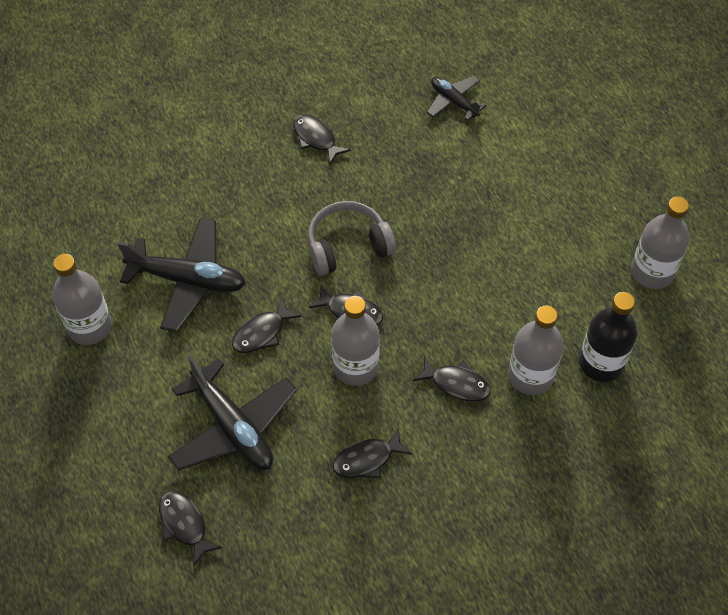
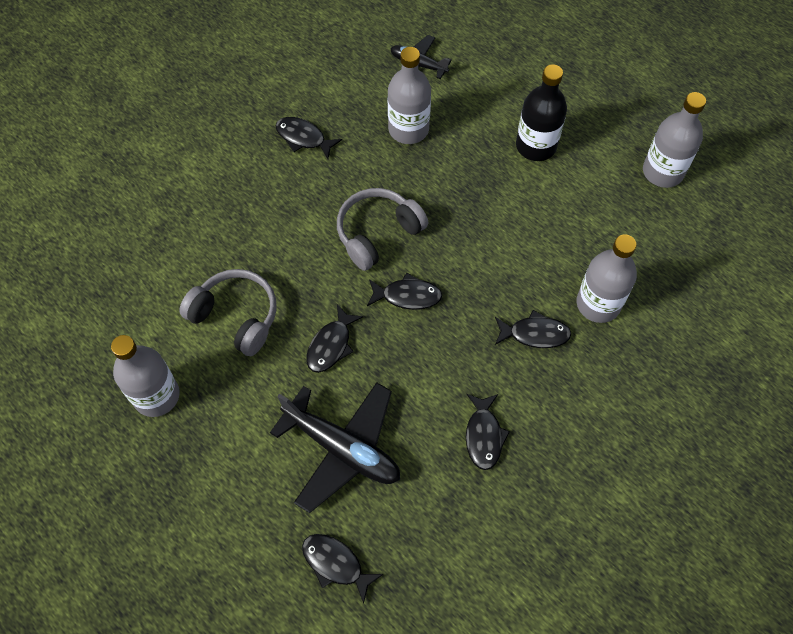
camera: 20 degrees left, 5 degrees up
black plane [118,218,246,332] -> grey headphones [179,269,277,356]
grey bottle [331,296,380,386] -> grey bottle moved to [388,47,431,144]
black fish [333,427,412,478] -> black fish turned 45 degrees counterclockwise [466,394,510,470]
black bottle [579,292,638,382] -> black bottle moved to [516,64,567,161]

